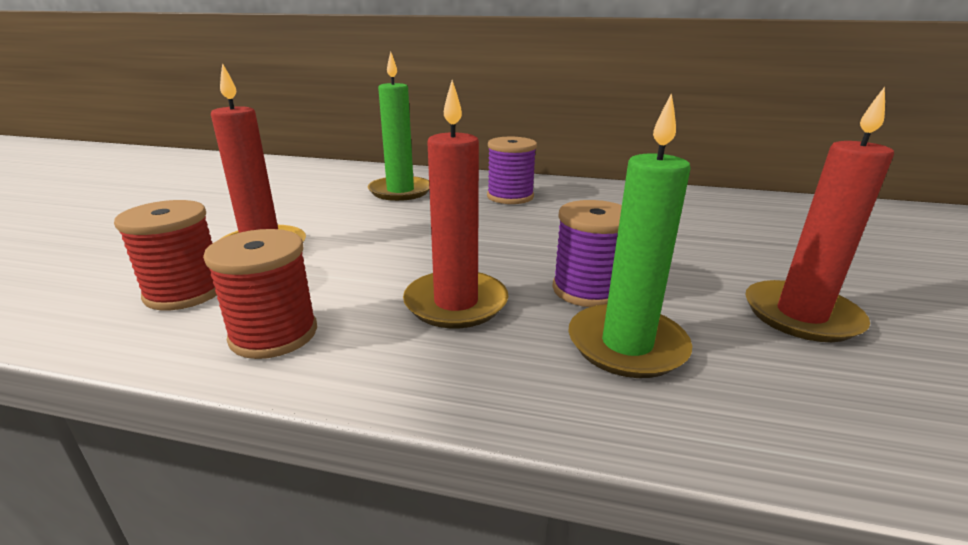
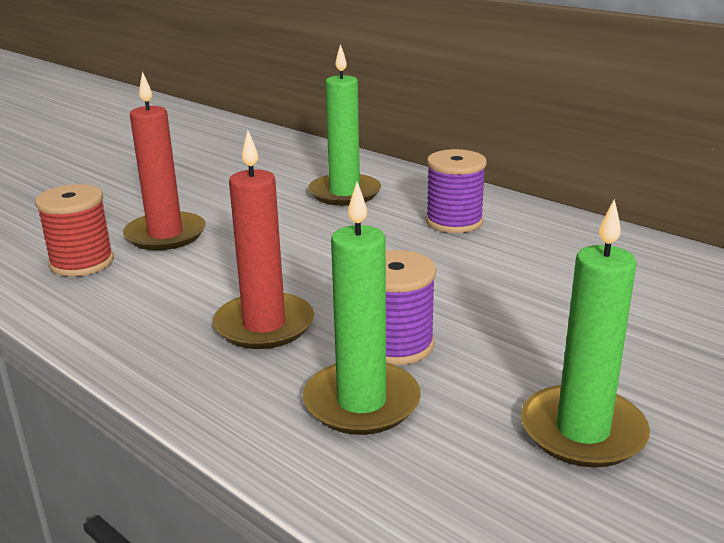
camera: 30 degrees right, 0 degrees up
red spool [203,229,317,359] -> none
red candle [745,87,894,342] -> green candle [521,199,650,468]

